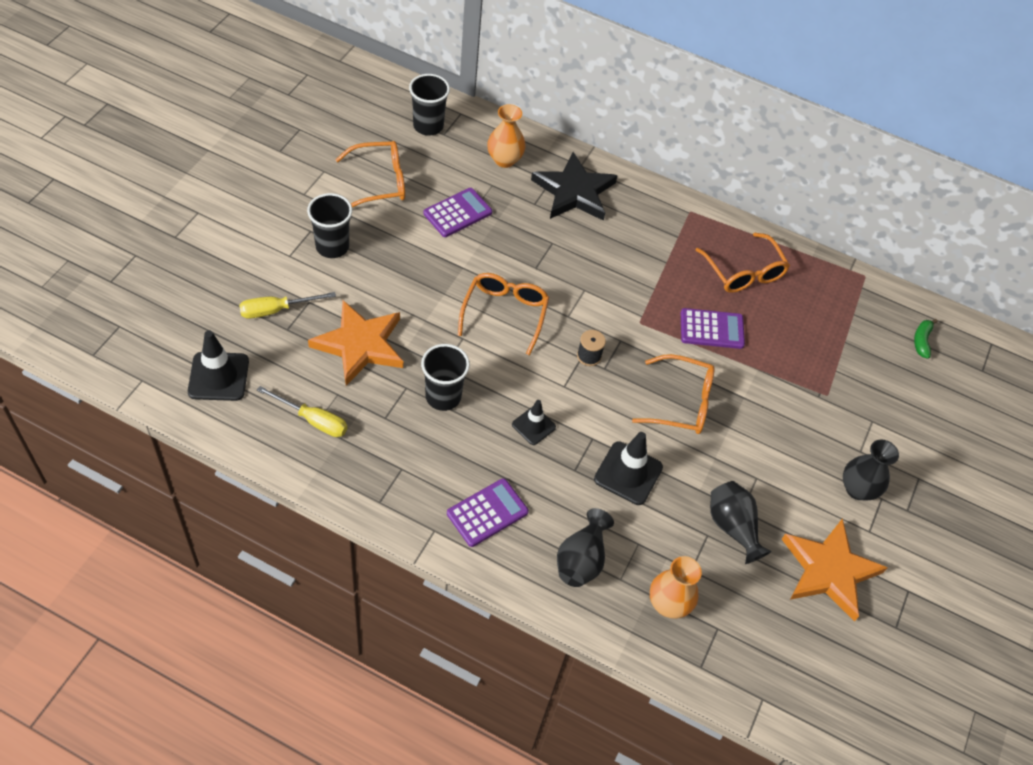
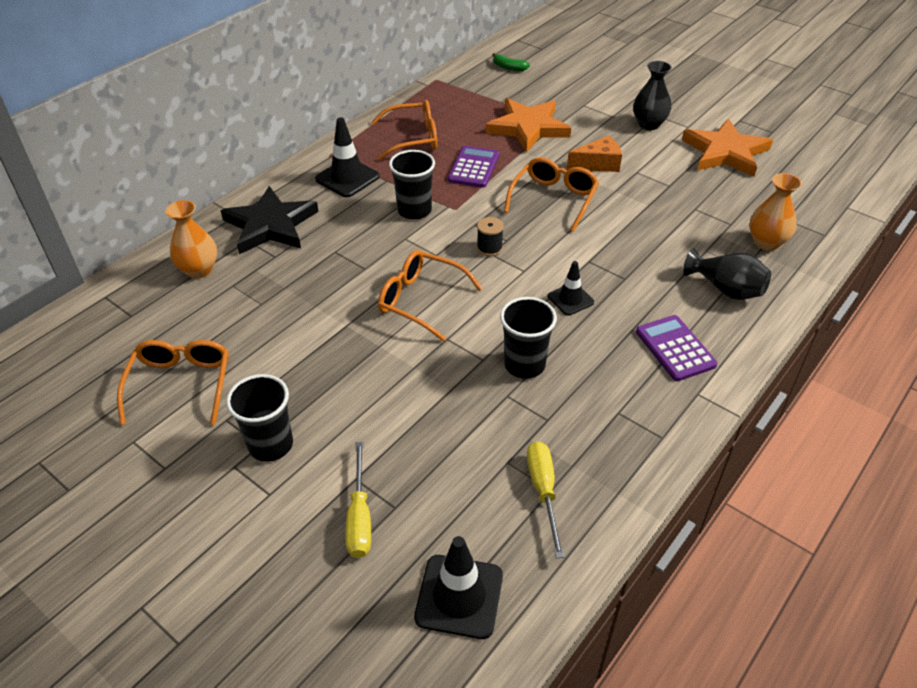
camera: 70 degrees left, 10 degrees down
yellow screwdriver [257,386,347,437] -> yellow screwdriver turned 45 degrees counterclockwise [527,441,564,559]
orange star [308,300,403,386] -> orange star moved to [486,98,571,153]
black cup [409,74,450,136] -> black cup moved to [389,150,435,220]
purple calculator [423,188,492,237] -> none
black traffic cone [594,432,663,505] -> black traffic cone moved to [315,117,380,197]
black vase [710,481,772,564] -> none
none -> orange cheese [567,135,622,172]

